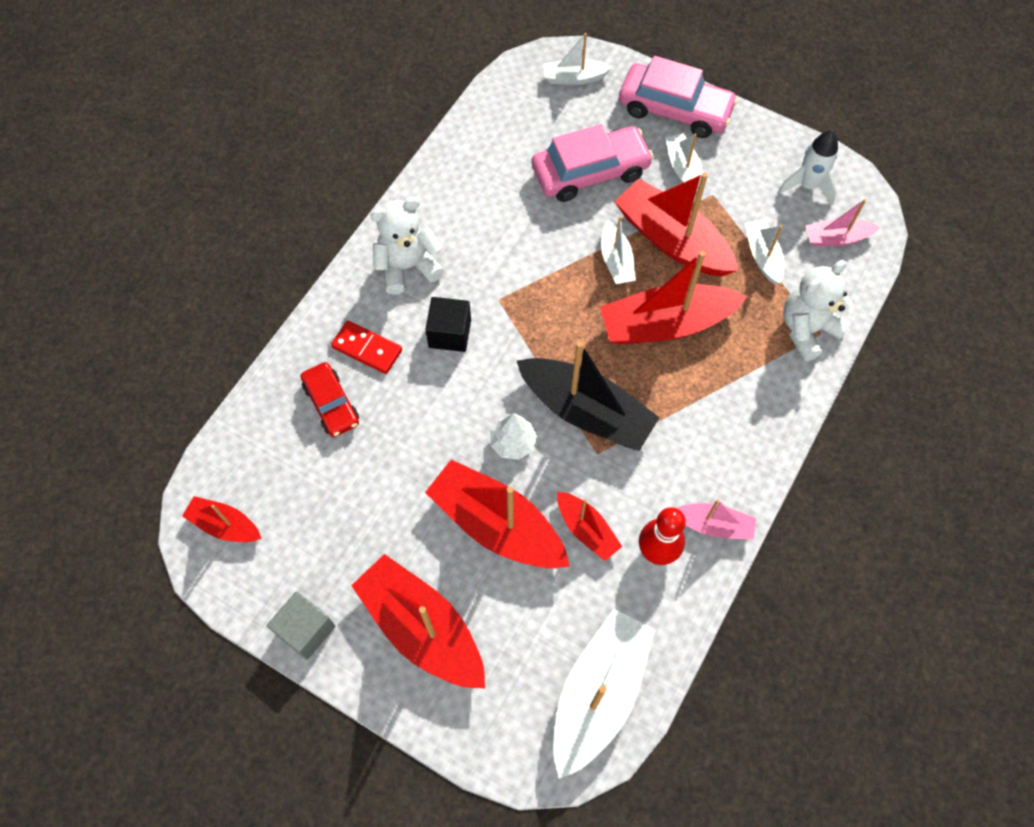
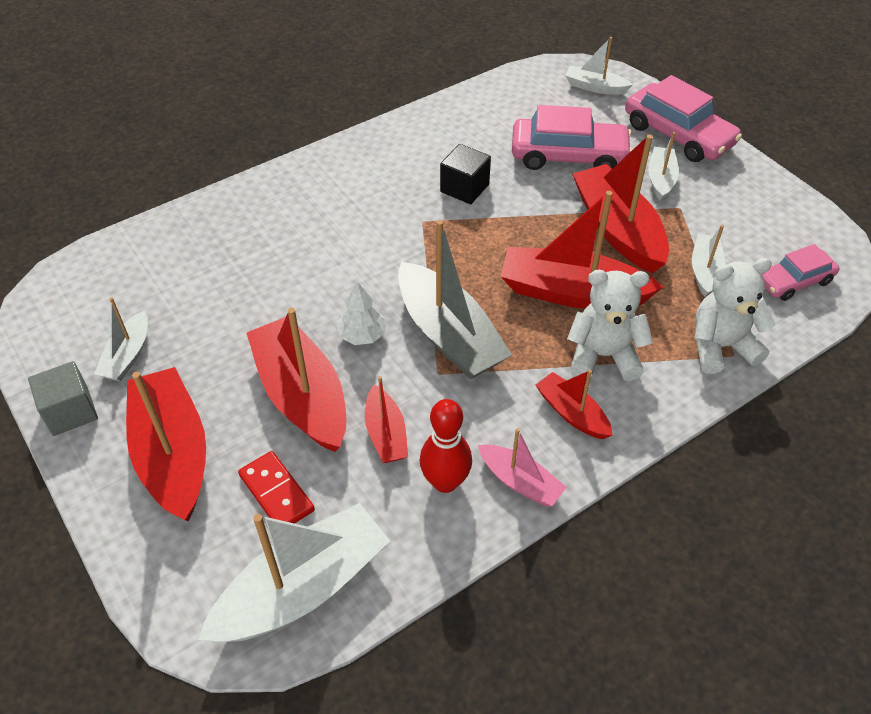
camera: 25 degrees right, 15 degrees down
red boat [182,496,262,542] -> red boat moved to [536,370,613,439]
red car [301,362,359,437] -> none
red domino [331,321,402,374] -> red domino moved to [238,451,315,524]
white teddy bear [371,197,444,295] -> white teddy bear moved to [567,270,653,381]
black cube [425,297,471,352] -> black cube moved to [440,144,491,204]
black boat [517,341,660,451] -> grey boat [398,220,512,379]
white boat [601,216,636,284] -> white boat moved to [94,297,148,381]
white rocket [778,130,838,205] -> none
pink boat [806,199,880,246] -> pink car [762,244,839,301]

